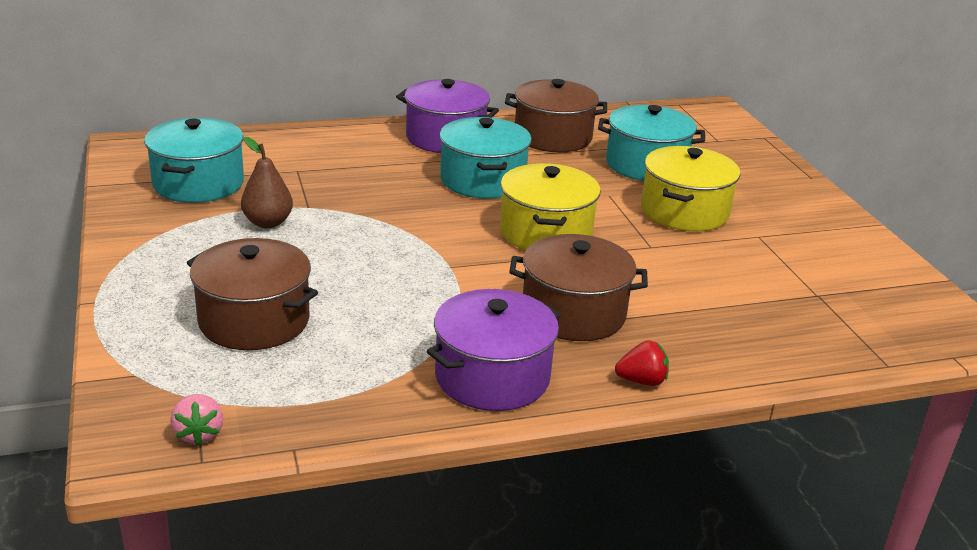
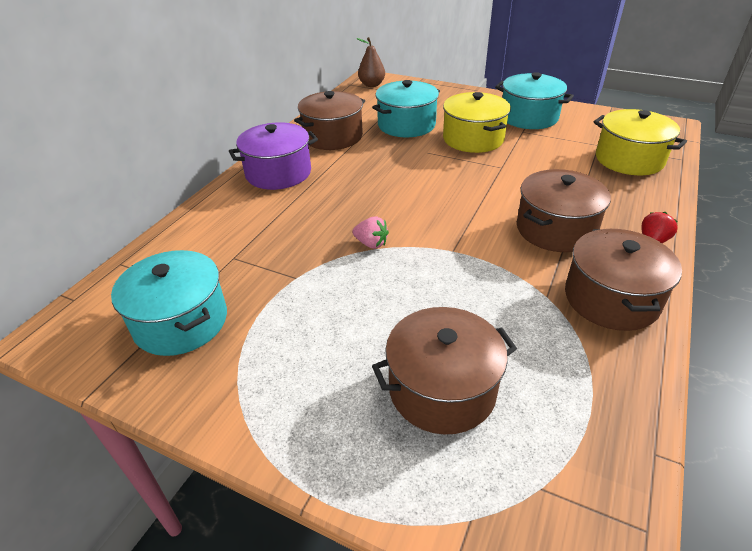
camera: 45 degrees left, 10 degrees up
pink strawberry [170,394,223,446] -> pink strawberry moved to [352,217,389,249]
brown pear [241,137,293,228] -> brown pear moved to [356,37,385,87]
purple pot [427,289,561,411] -> brown pot [565,229,682,331]
turquoise pot [440,117,532,199] -> turquoise pot moved to [495,72,574,129]
yellow pot [500,163,601,250] -> yellow pot moved to [594,109,687,175]

